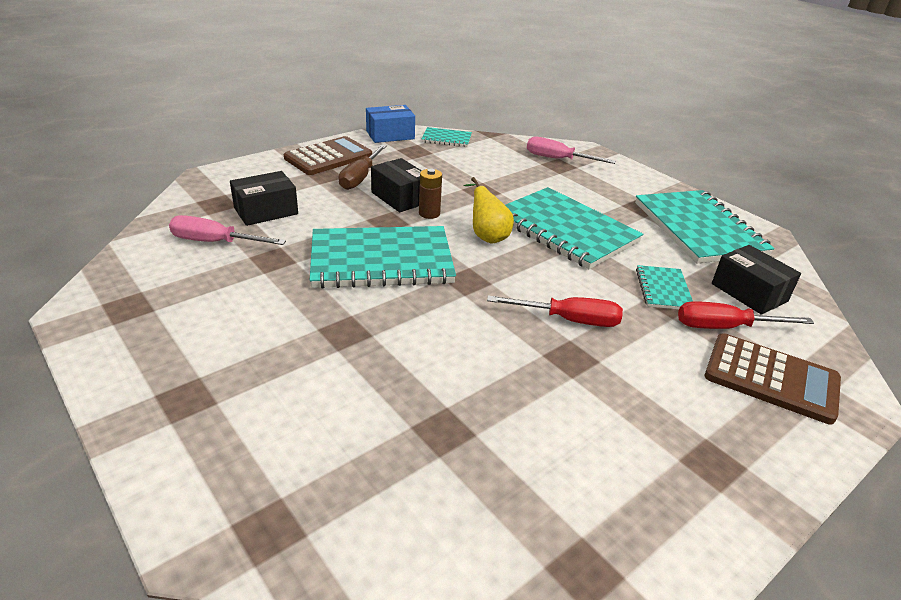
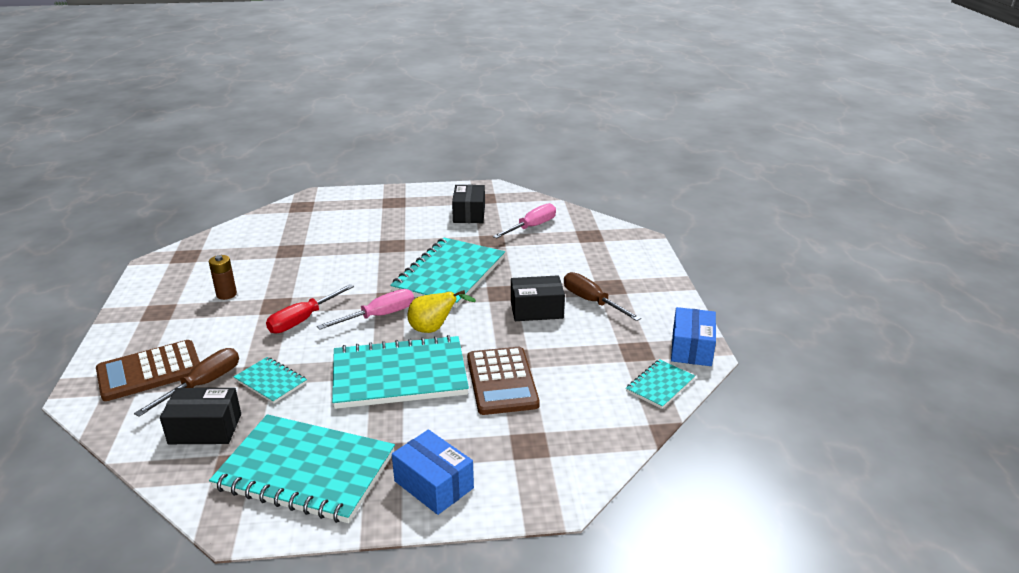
camera: 125 degrees right, 5 degrees down
black box [230,171,298,226] -> black box moved to [452,185,485,223]
brown calculator [284,136,372,175] -> brown calculator moved to [467,347,540,415]
brown battery [419,168,442,219] -> brown battery moved to [209,255,237,300]
pink screwdriver [527,137,616,164] -> pink screwdriver moved to [317,289,414,330]
red screwdriver [678,301,814,329] -> brown screwdriver [134,348,239,417]
none -> blue box [392,430,474,515]

